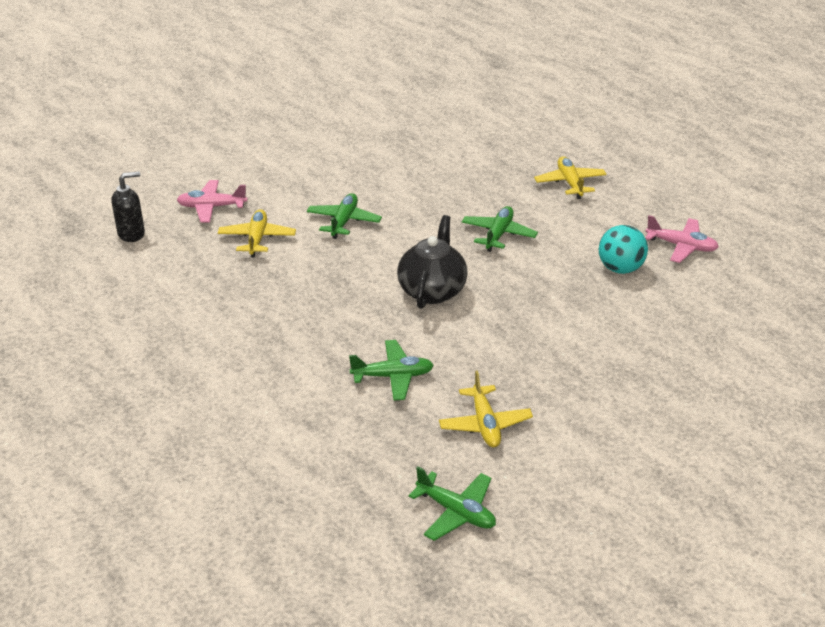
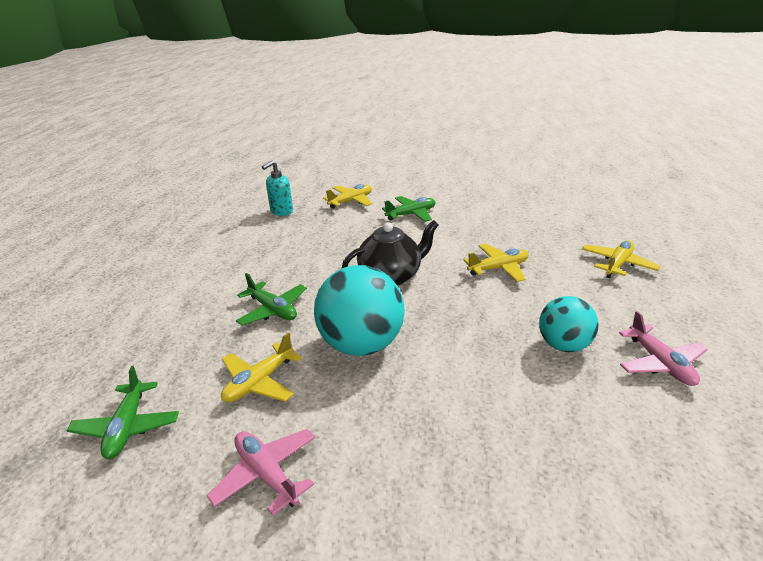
camera: 50 degrees right, 5 degrees down
black soap dispenser [112,171,145,242] -> none
pink plane [177,180,247,222] -> pink plane moved to [207,429,315,516]
green plane [462,206,538,252] -> yellow plane [464,244,529,282]
none -> turquoise soap dispenser [262,160,293,216]
none -> turquoise ball [314,265,405,356]

